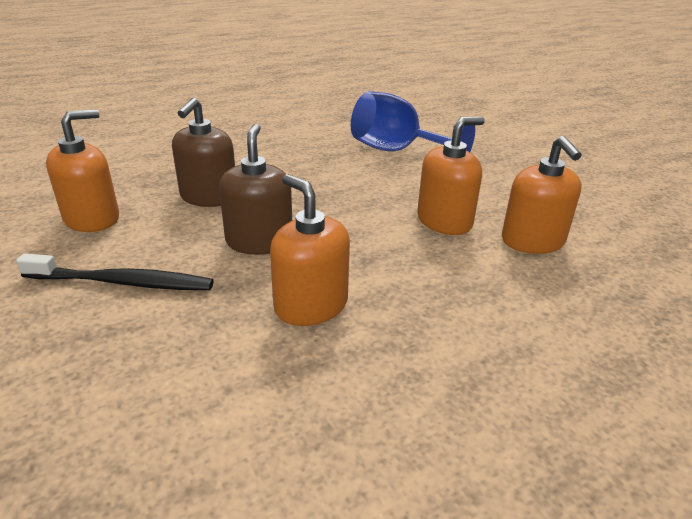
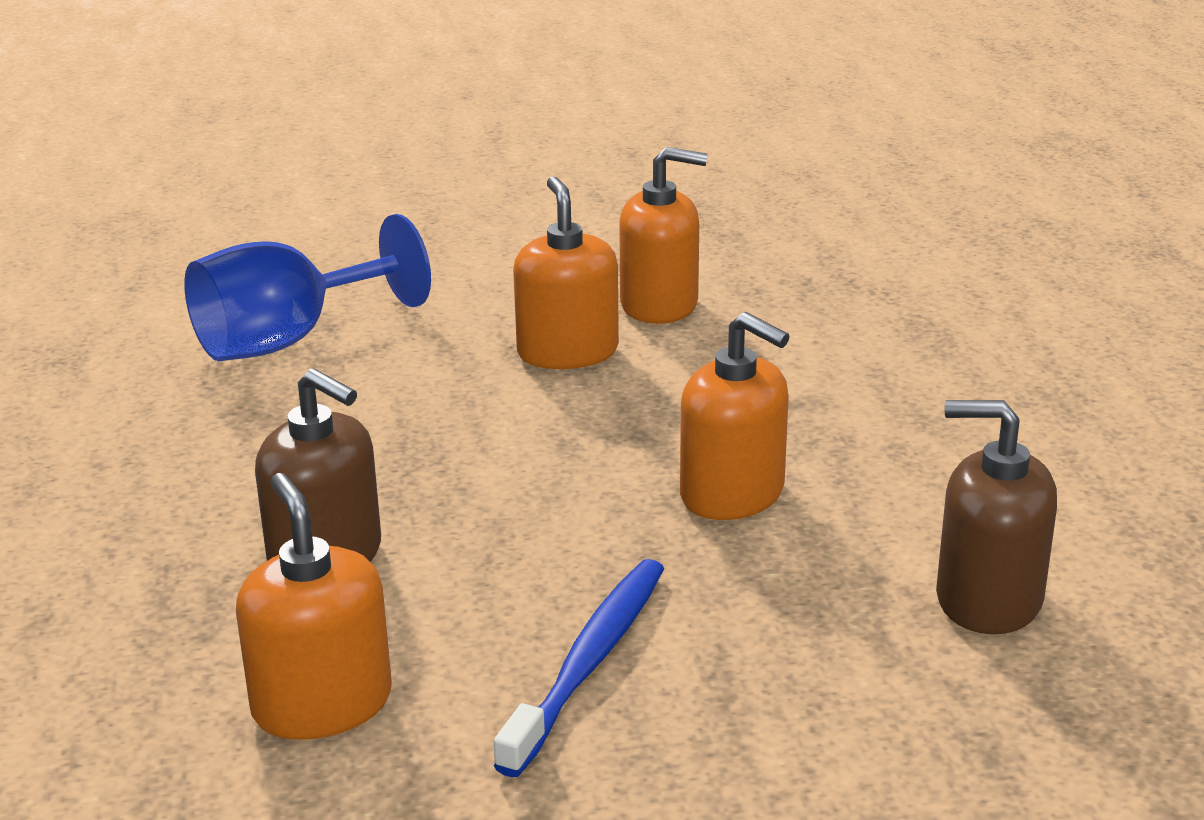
camera: 70 degrees left, 5 degrees down
black toothbrush [16,254,214,290] -> blue toothbrush [494,559,664,777]
brown soap dispenser [219,124,292,255] -> brown soap dispenser moved to [936,400,1057,635]
orange soap dispenser [270,174,350,326] -> orange soap dispenser turned 120 degrees counterclockwise [680,312,790,520]

